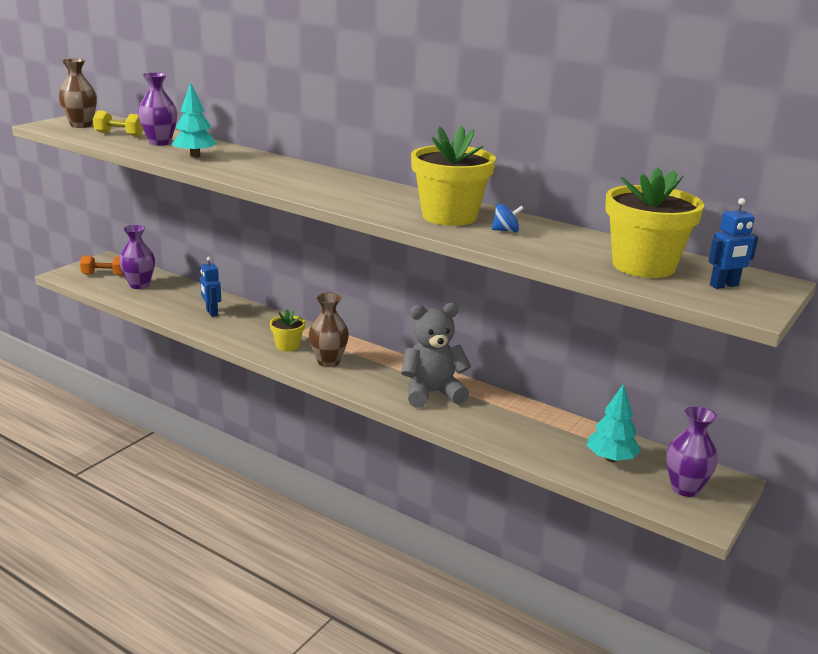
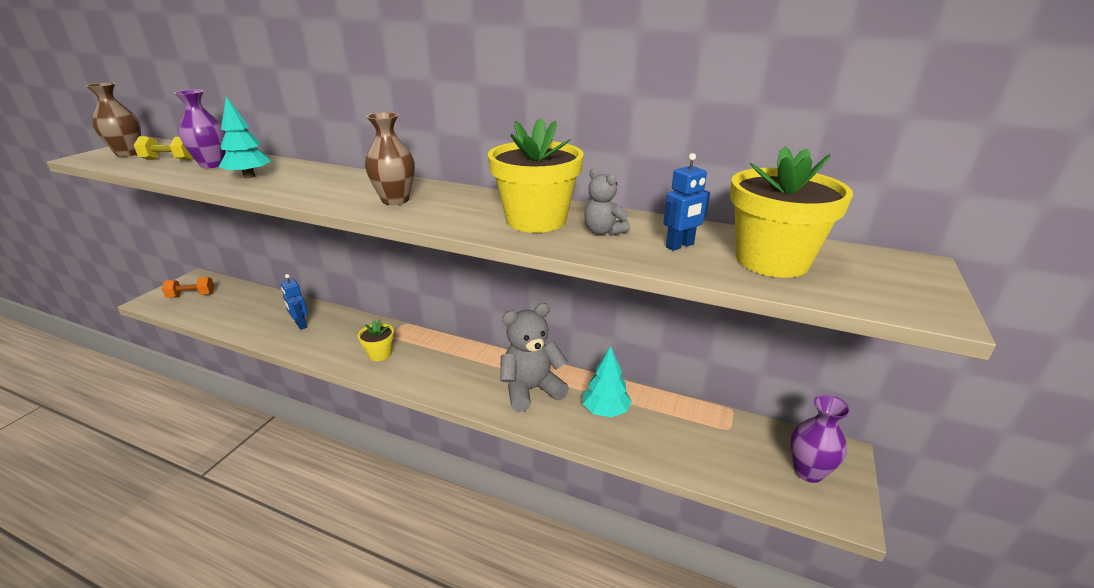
camera: 10 degrees left, 5 degrees up
purple vase [119,225,155,289] -> none
brown vase [309,293,349,367] -> brown vase moved to [365,112,415,205]
blue spinning top [492,203,524,233] -> grey teddy bear [584,169,630,236]
turquoise tree [587,384,641,462] -> turquoise tree moved to [583,346,632,417]
blue robot [708,198,758,289] -> blue robot moved to [663,153,710,251]

